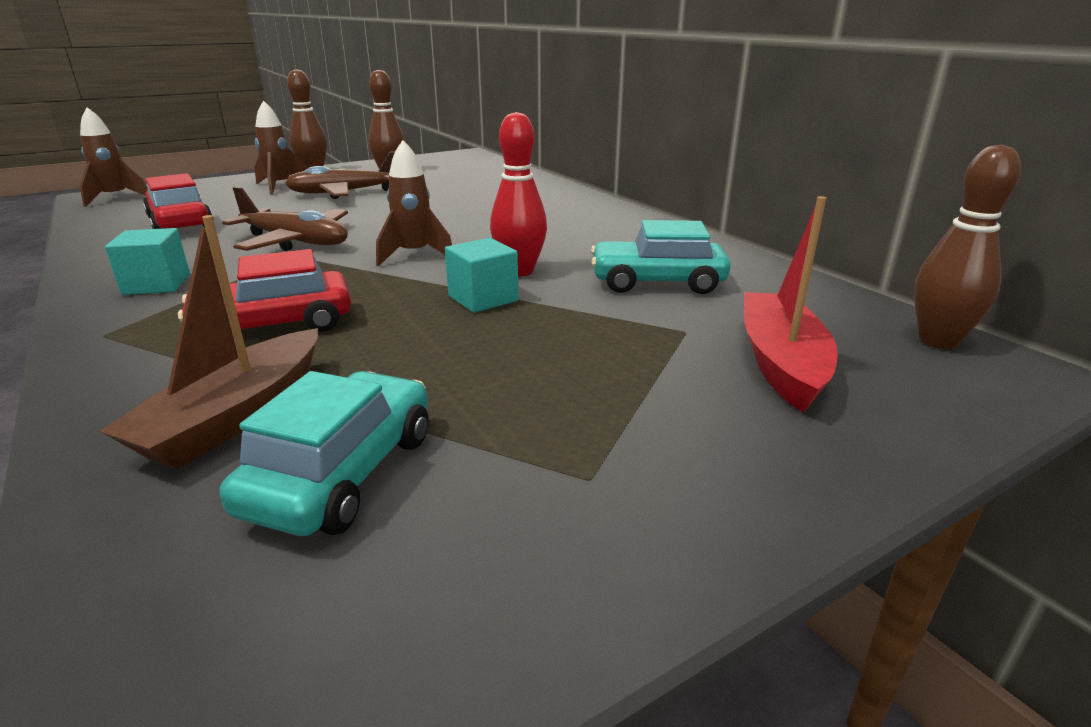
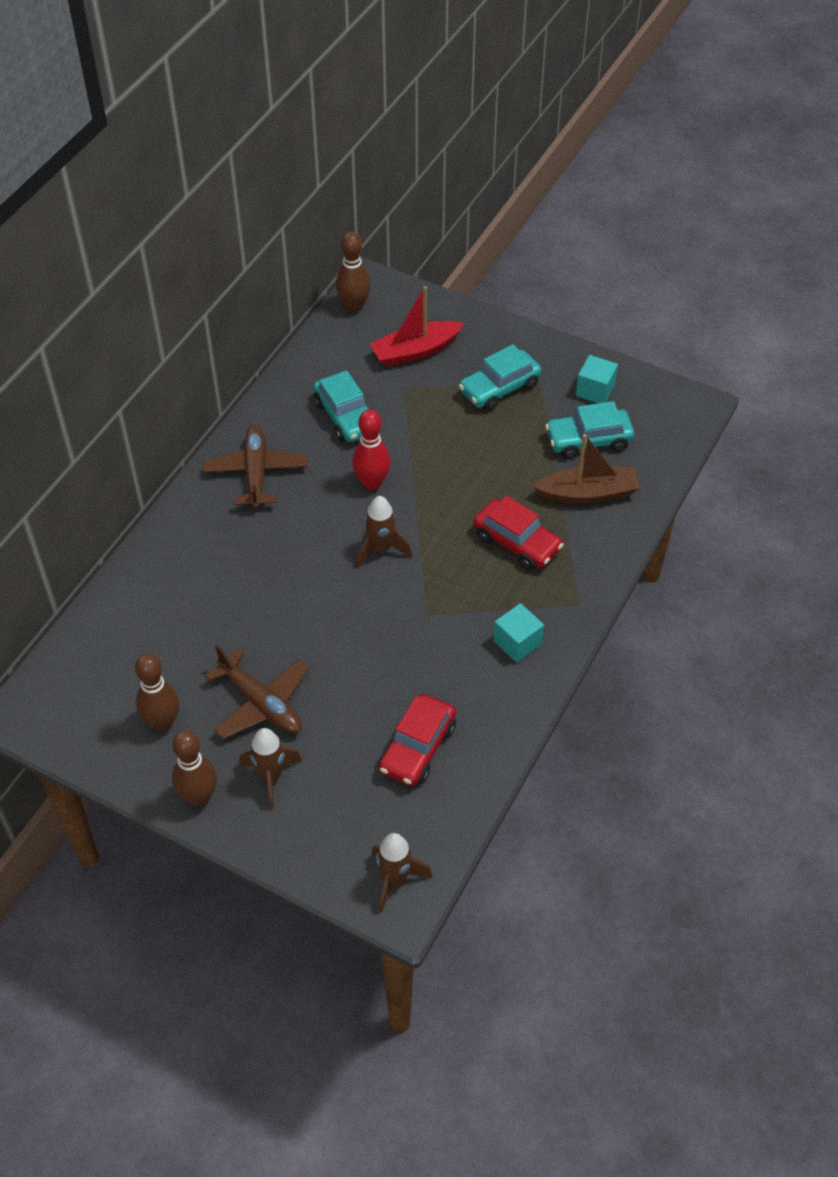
camera: 120 degrees left, 25 degrees up
brown plane [222,187,348,251] -> brown plane moved to [203,425,308,509]
turquoise cube [445,238,519,313] -> turquoise cube moved to [576,355,618,403]
none -> turquoise car [459,344,542,411]

